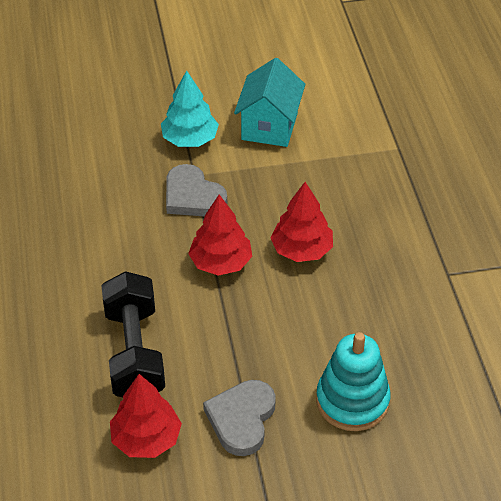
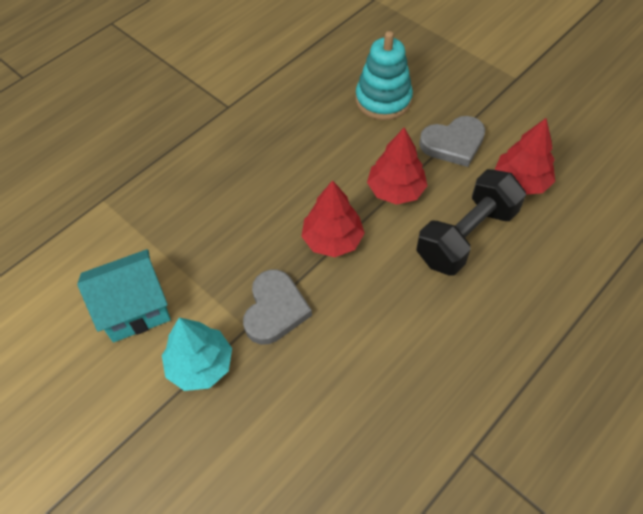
camera: 125 degrees left, 10 degrees up
red tree [270,182,333,262] -> red tree moved to [367,127,428,205]

